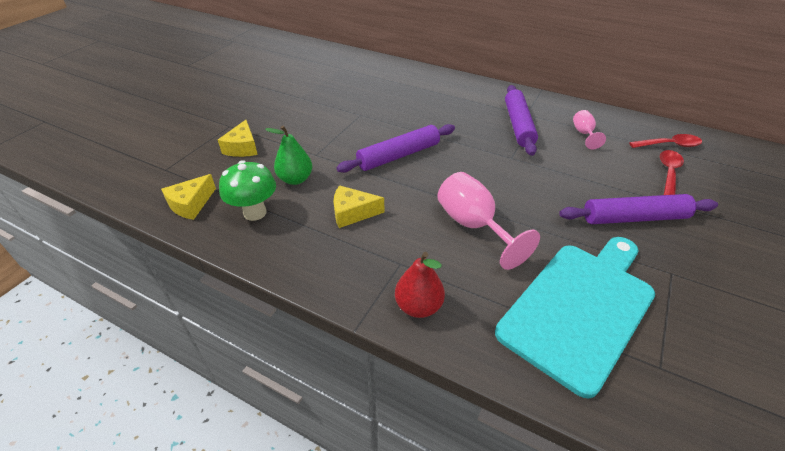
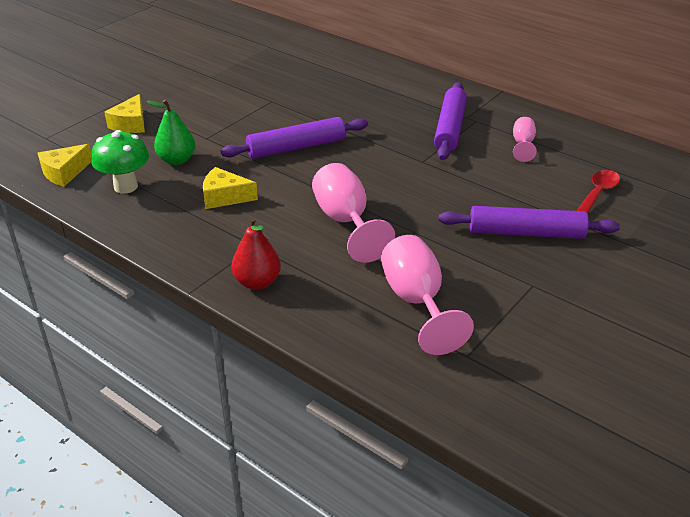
camera: 10 degrees right, 5 degrees down
turquoise cutting board [495,237,655,398] -> pink goblet [381,235,474,355]
red spoon [629,134,702,148] -> none

